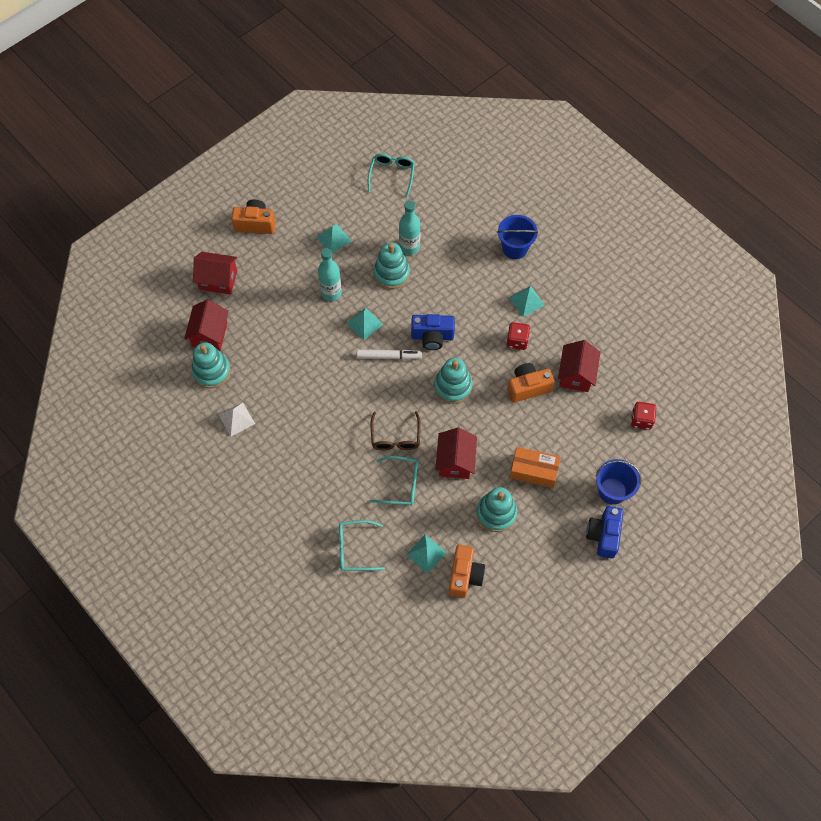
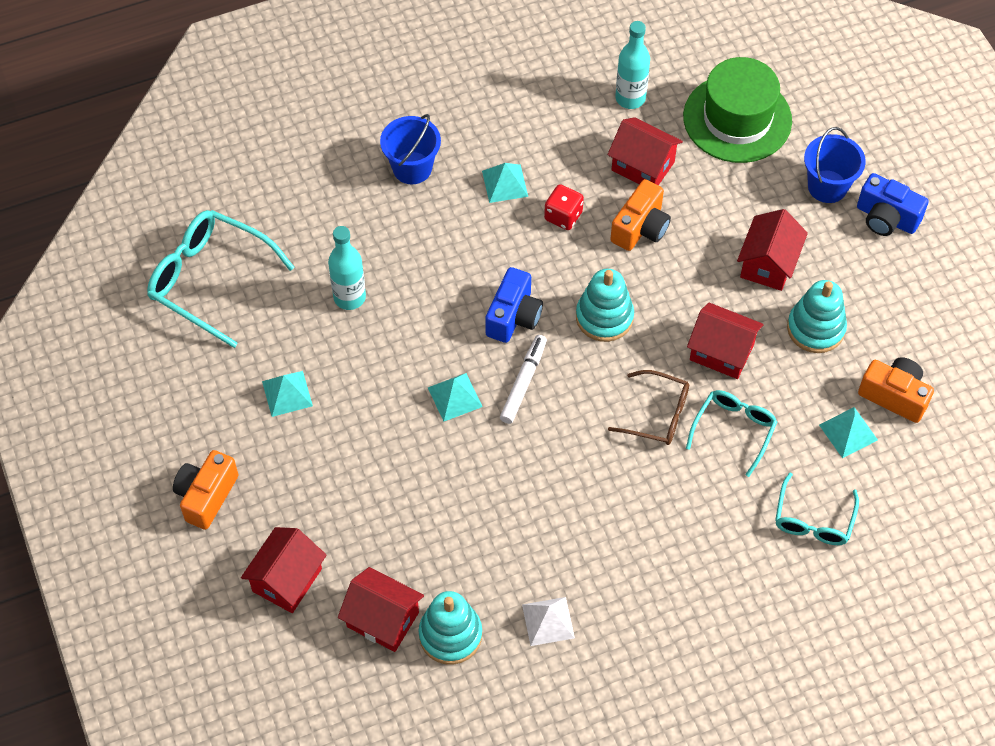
camera: 70 degrees left, 5 degrees down
turquoise bottle [318,248,342,301] -> turquoise bottle moved to [615,21,650,109]
turquoise glasses [368,154,415,197] -> turquoise glasses [147,210,295,348], size x1.65
turquoise stacking toy [373,243,410,289] -> none
orange camera [507,363,555,403] -> orange camera turned 150 degrees counterclockwise [611,179,671,251]
orange box [510,447,561,488] -> red house [737,209,808,291]
red dice [631,402,656,430] -> green hat [683,57,792,163]

